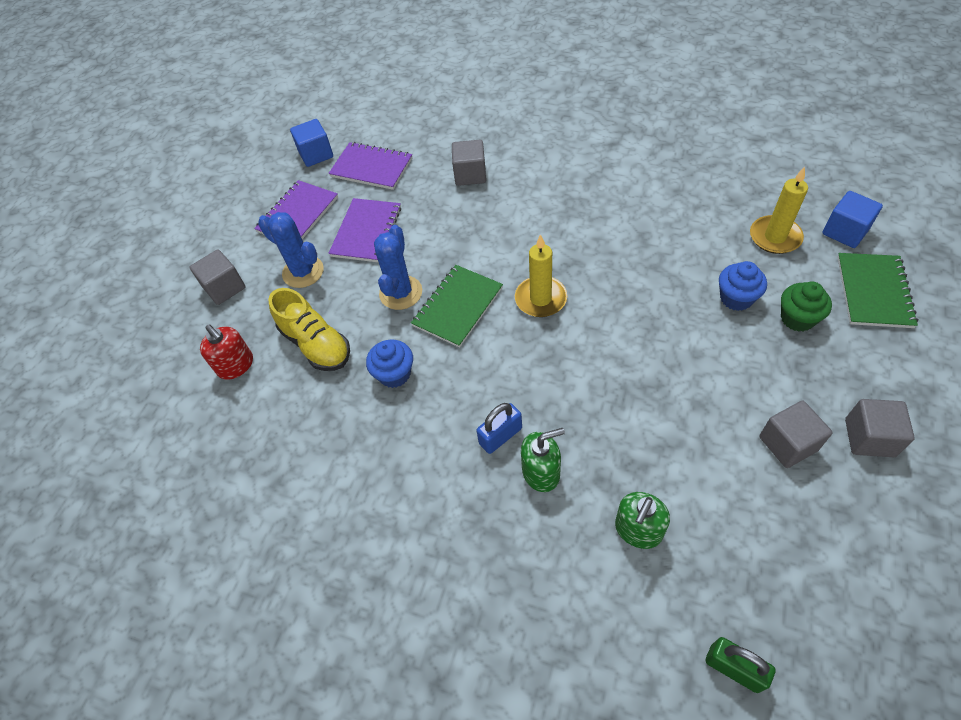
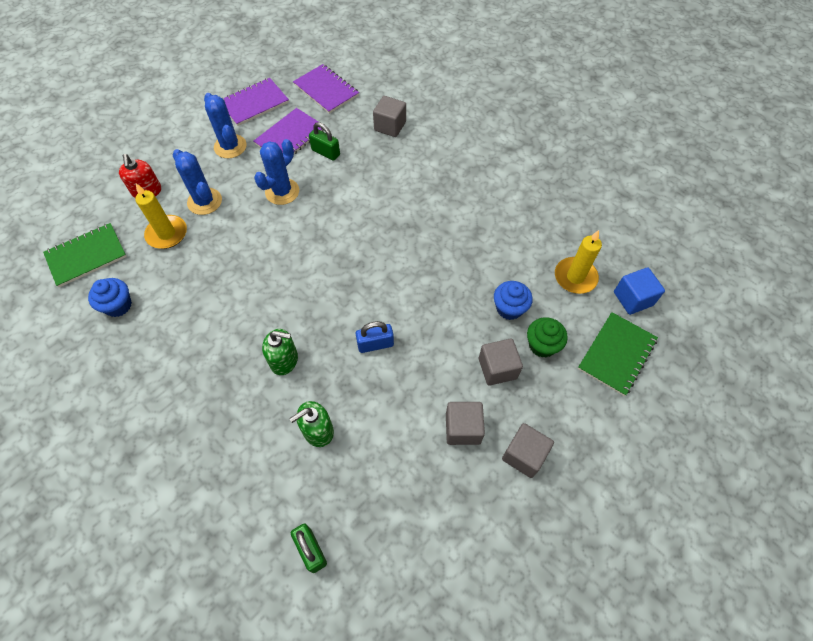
camera: 20 degrees right, 5 degrees up
grey cube [189,249,246,305] -> grey cube moved to [479,338,523,386]
yellow shoe [268,288,350,371] -> blue cactus [173,149,222,215]
blue cube [290,119,333,167] -> none
blue cupcake [366,339,413,388] -> blue cupcake moved to [88,278,132,317]
green notebook [411,265,503,348] -> green notebook moved to [43,223,127,287]
blue padlock [476,403,522,454] -> blue padlock moved to [356,321,394,353]
yellow candle [515,234,567,317] -> yellow candle moved to [135,184,187,249]
none -> green padlock [309,122,340,161]

